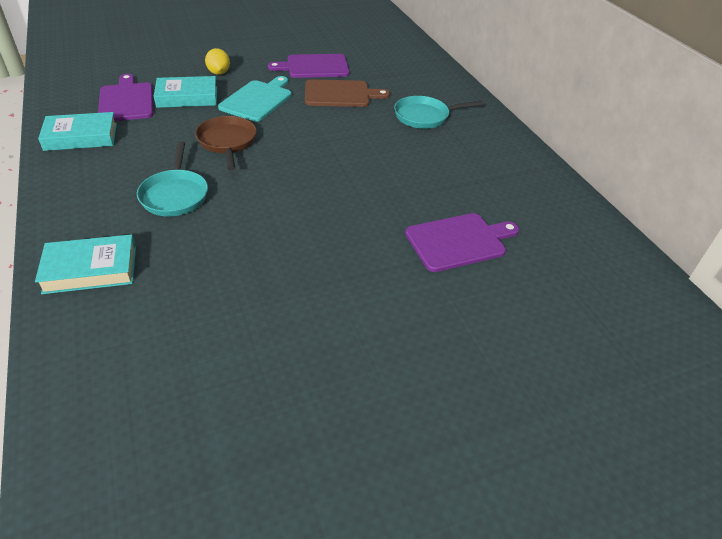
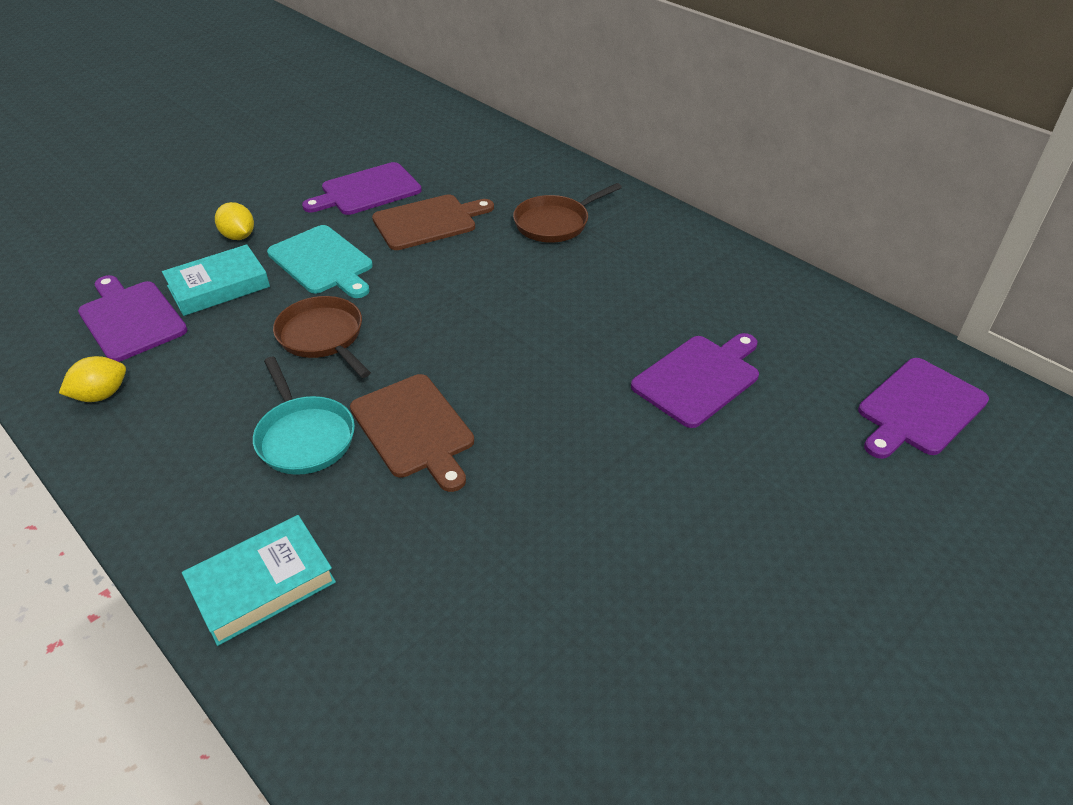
camera: 20 degrees left, 0 degrees up
turquoise book [38,112,117,151] -> yellow lemon [59,356,126,402]
turquoise cutting board [218,76,292,122] -> turquoise cutting board turned 135 degrees clockwise [267,225,373,298]
turquoise pan [394,96,484,129] -> brown pan [513,183,622,243]
none -> brown cutting board [350,374,474,492]
none -> purple cutting board [858,358,989,459]

